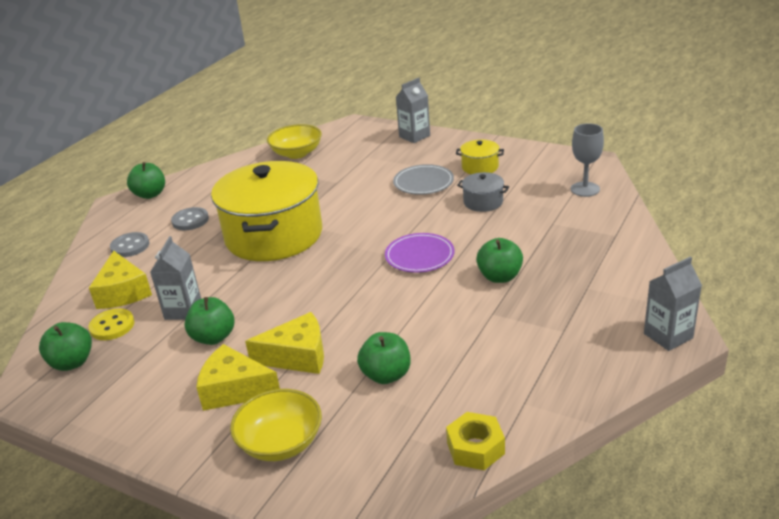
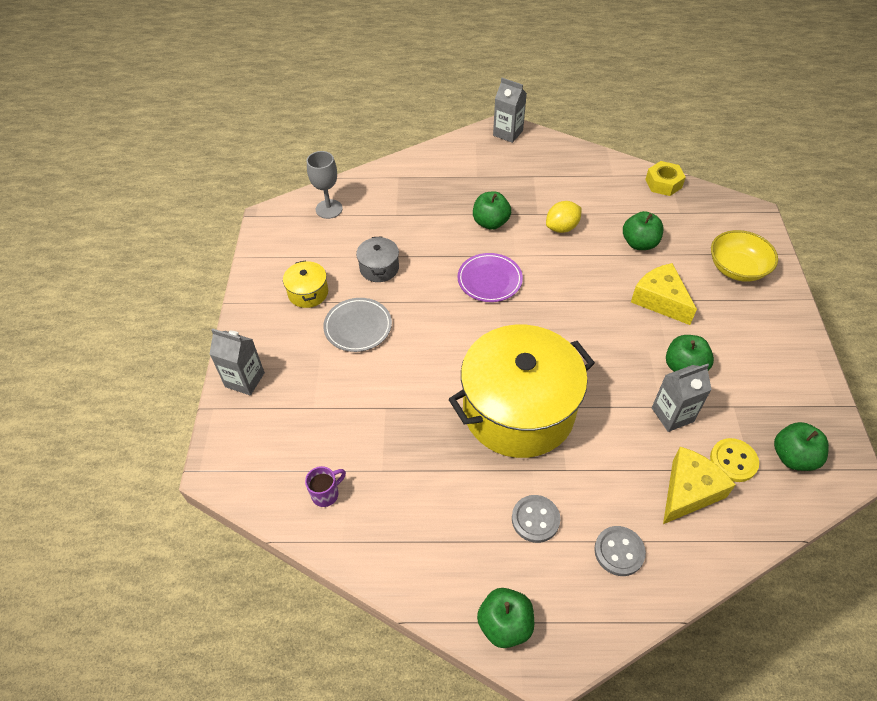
camera: 120 degrees left, 20 degrees up
yellow cheese [196,344,280,411] -> none
yellow bowl [267,124,322,159] -> purple mug [305,466,346,507]
none -> yellow lemon [546,201,582,233]

